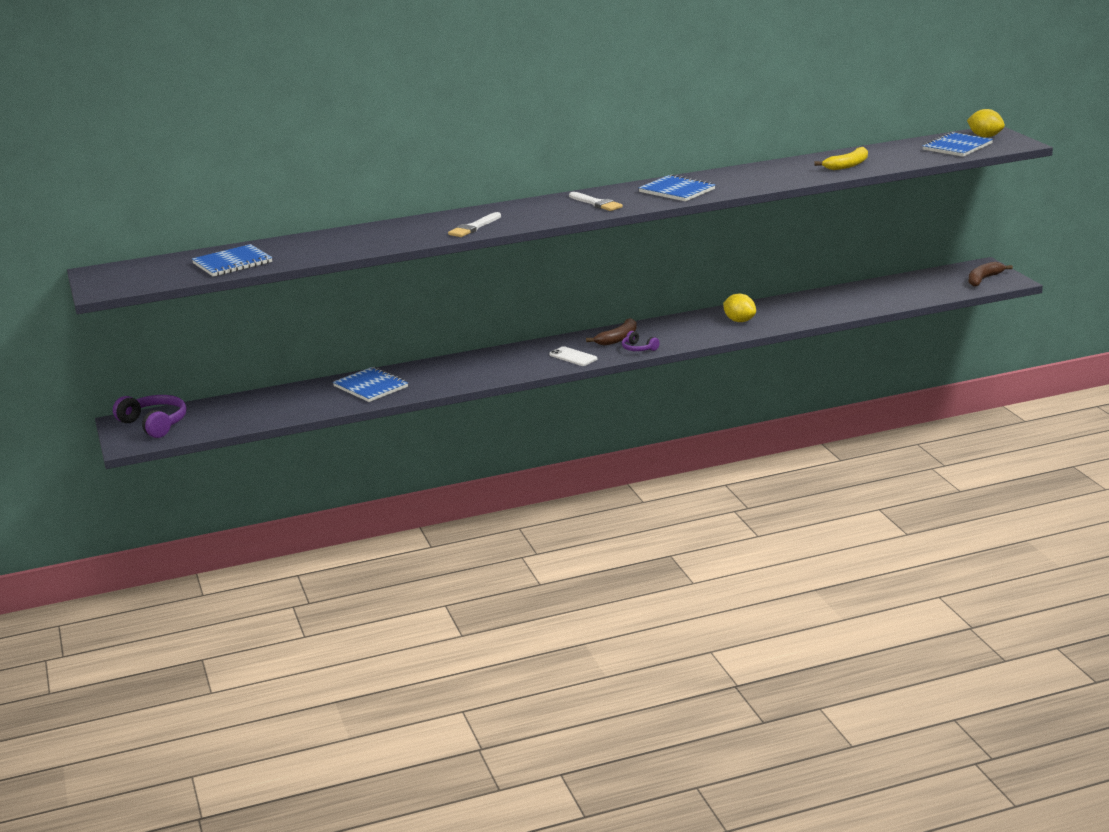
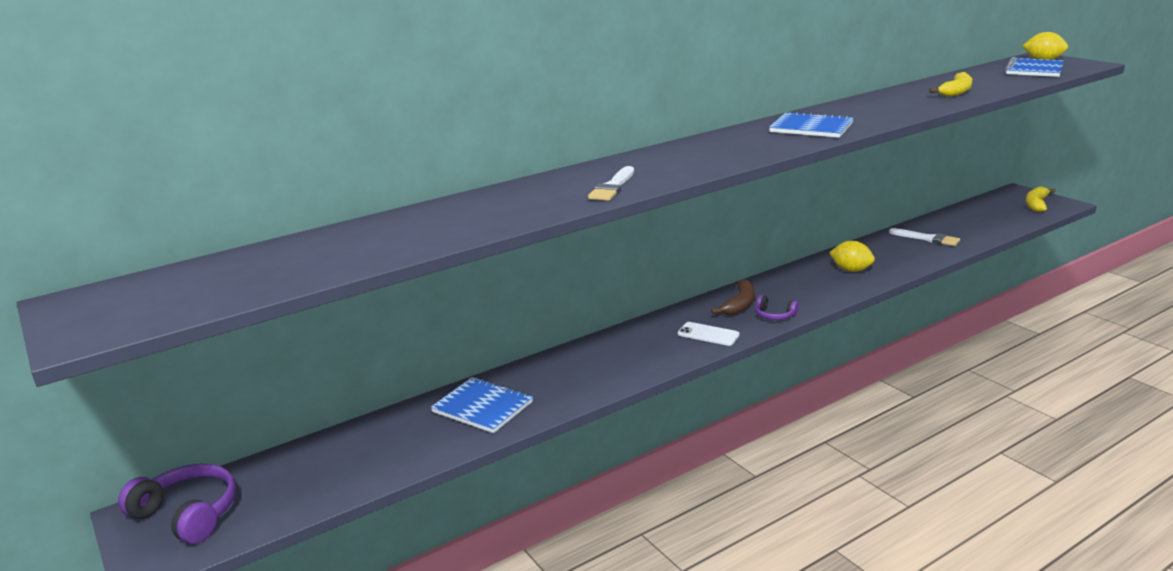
camera: 15 degrees left, 0 degrees up
blue notebook [192,244,272,277] -> none
white brush [569,192,623,211] -> white brush moved to [889,228,960,246]
brown banana [969,262,1013,287] -> yellow banana [1026,186,1056,212]

